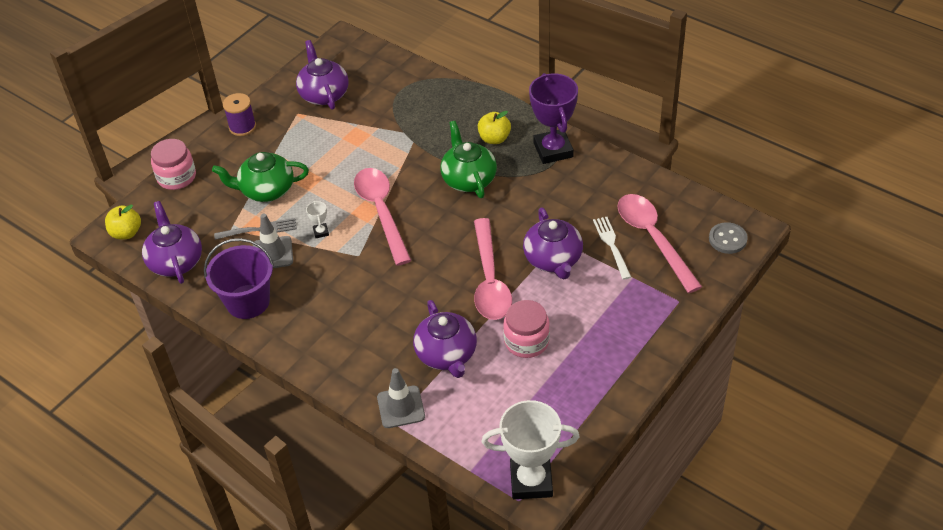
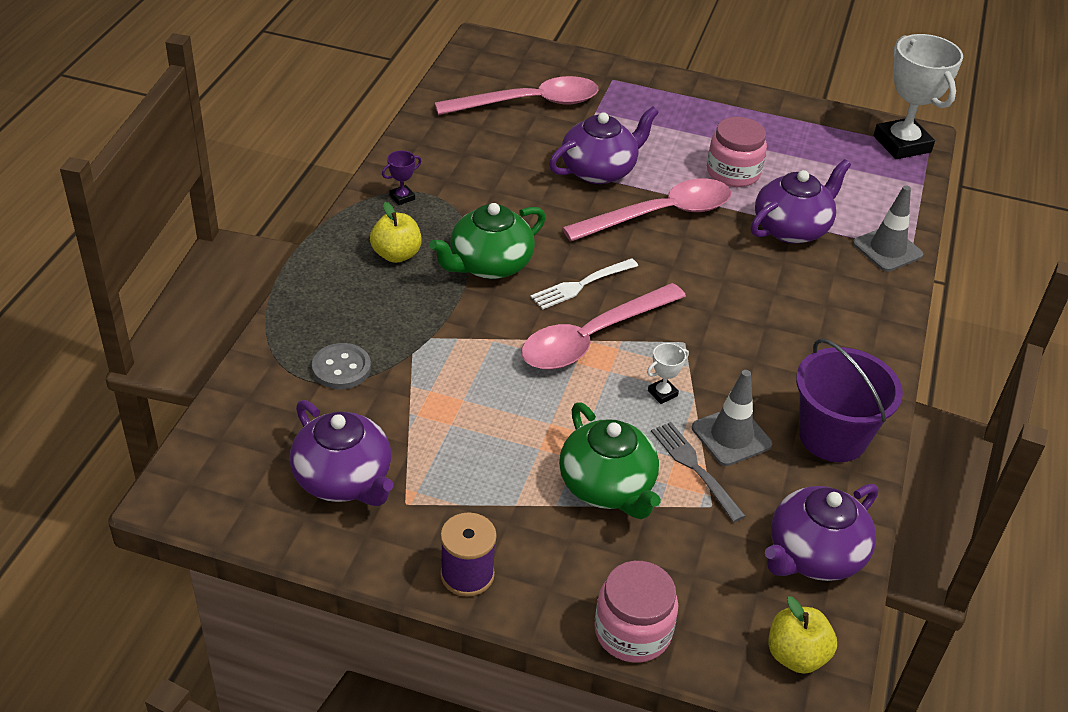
camera: 115 degrees left, 5 degrees down
purple teapot [296,40,349,110] -> purple teapot turned 90 degrees counterclockwise [290,400,394,506]
purple trophy [529,73,578,164] -> purple trophy [382,151,421,205], size x0.41
white fork [593,217,631,280] -> white fork moved to [531,258,638,310]
pink spoon [617,194,702,293] -> pink spoon turned 150 degrees counterclockwise [435,76,599,115]
grey button [709,222,748,254] -> grey button moved to [312,343,371,389]

